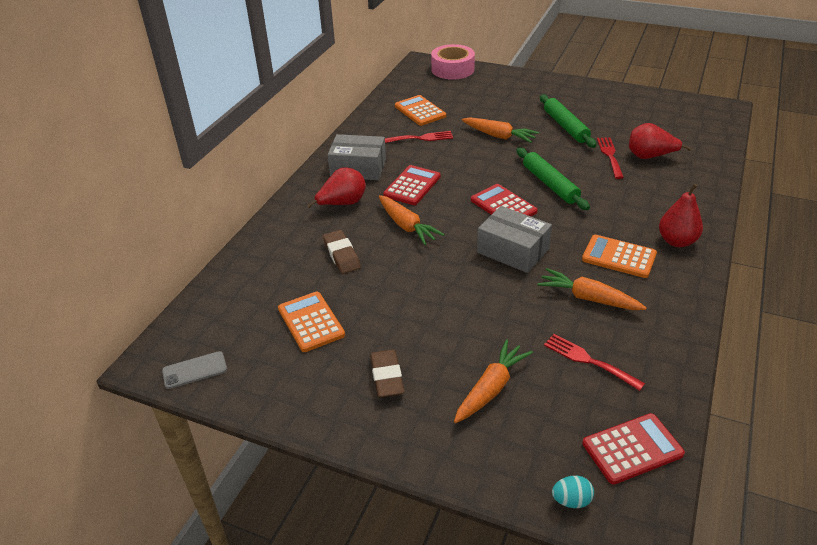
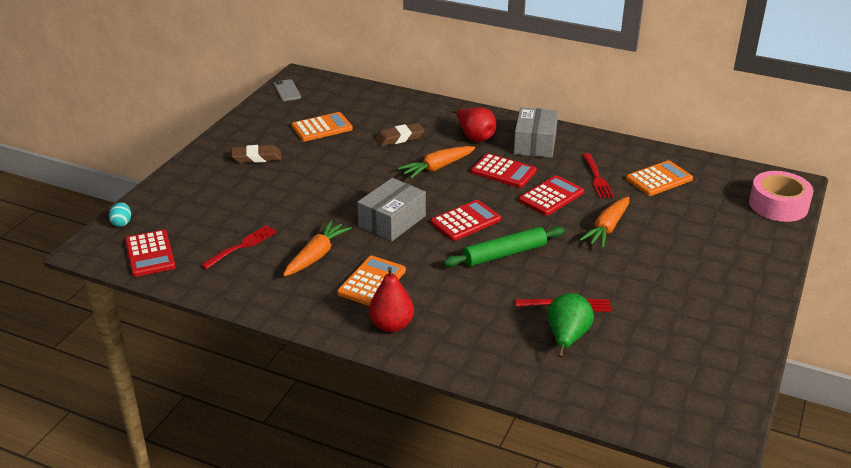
camera: 90 degrees right, 5 degrees down
orange carrot [454,339,533,423] -> none
green rolling pin [540,95,597,148] -> none
red pear [629,123,692,159] -> green pear [548,293,594,357]
none -> red calculator [519,175,584,216]

